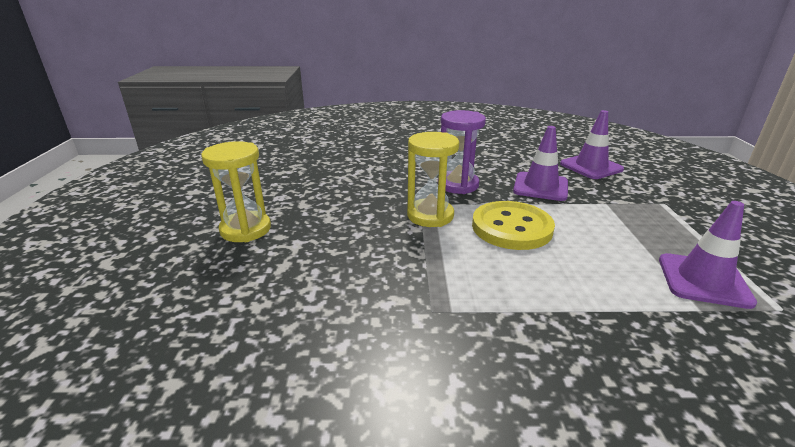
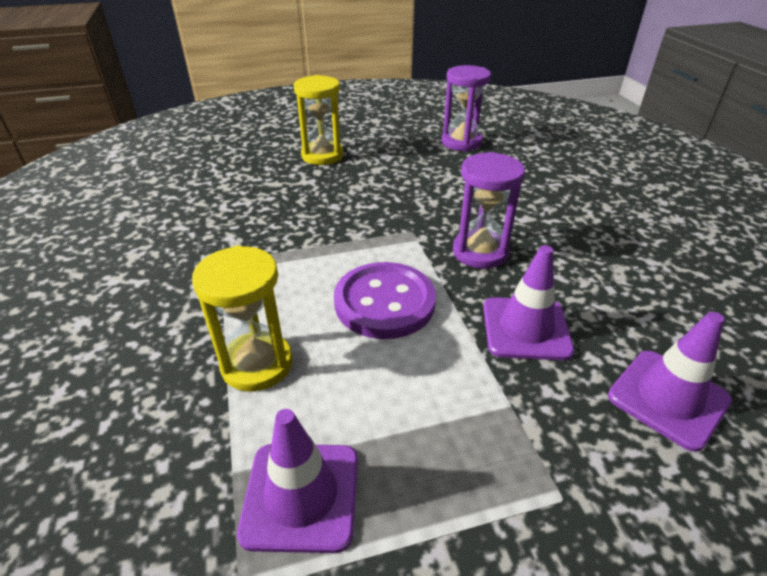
camera: 75 degrees right, 10 degrees up
yellow hourglass [407,132,459,227] -> yellow hourglass moved to [192,245,293,392]
yellow button [472,201,555,250] -> purple button [334,262,436,339]
none -> purple hourglass [442,65,491,152]

